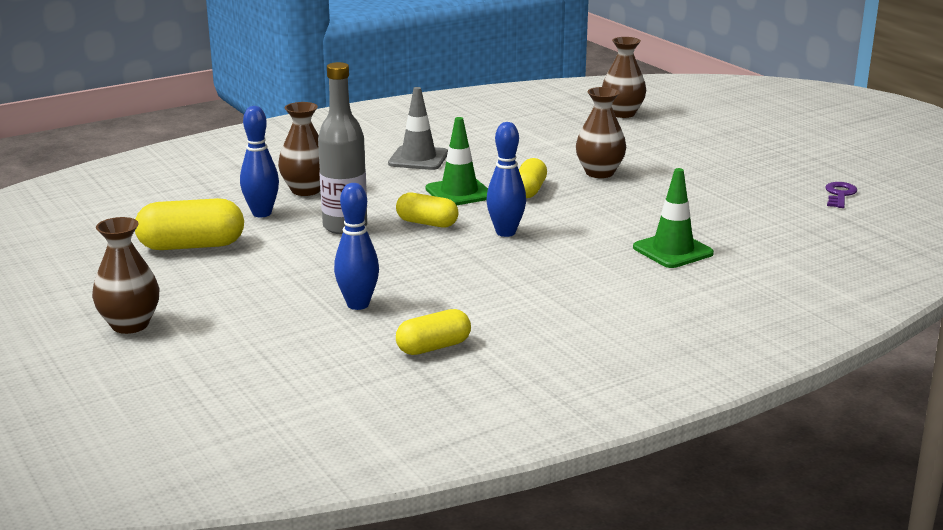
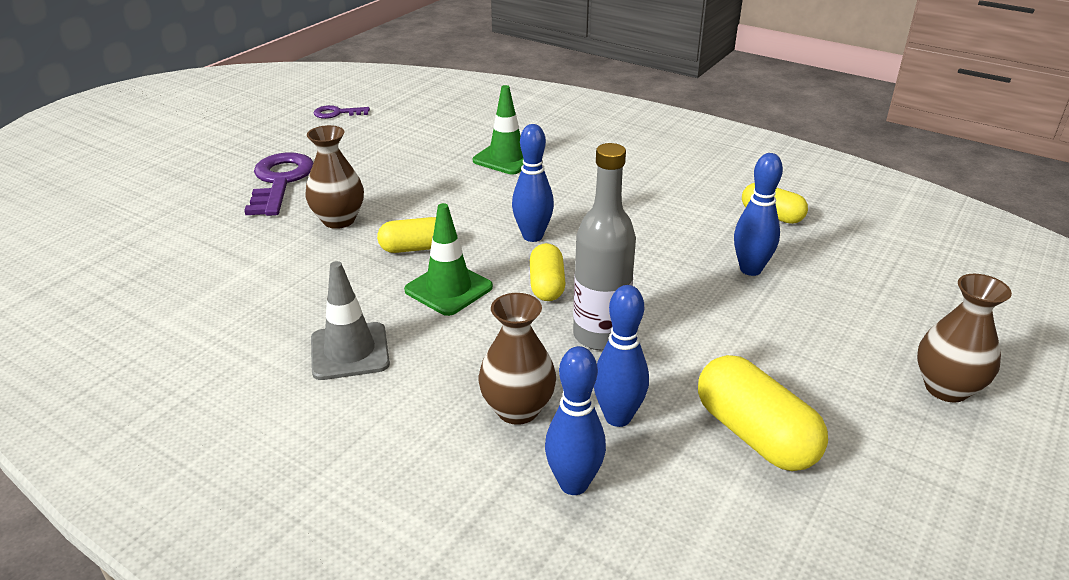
camera: 115 degrees left, 10 degrees up
brown vase [602,37,646,118] -> none
none -> purple key [244,152,314,216]
none -> blue bowling pin [545,346,606,495]

